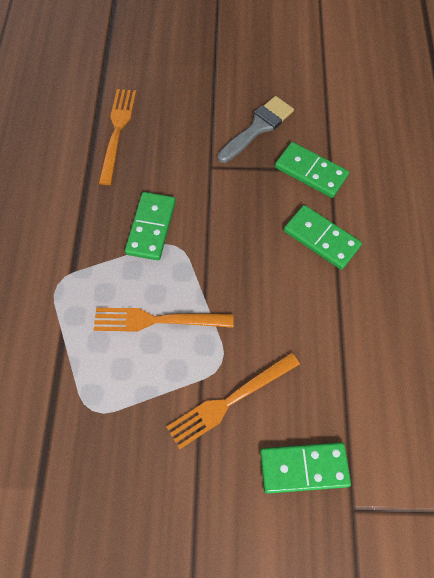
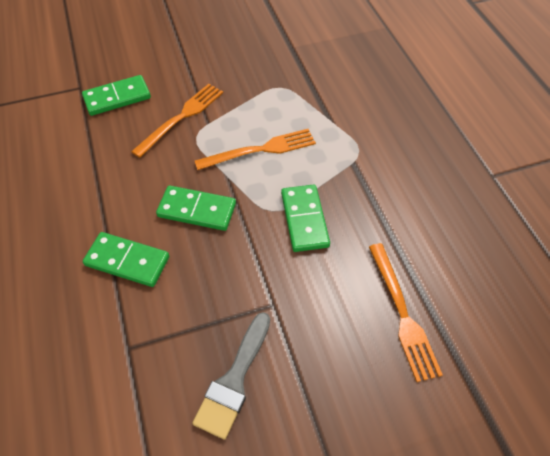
camera: 160 degrees right, 10 degrees down
green domino [275,142,349,198] -> green domino moved to [156,185,236,231]

